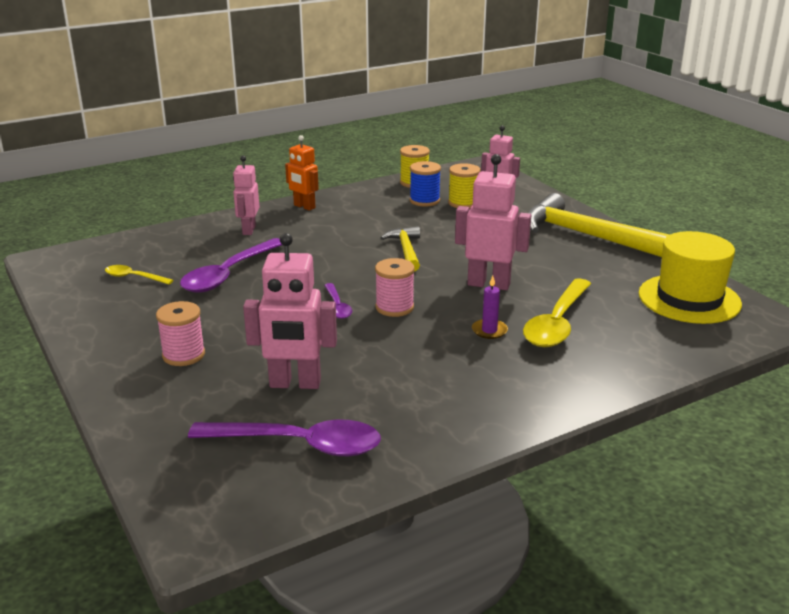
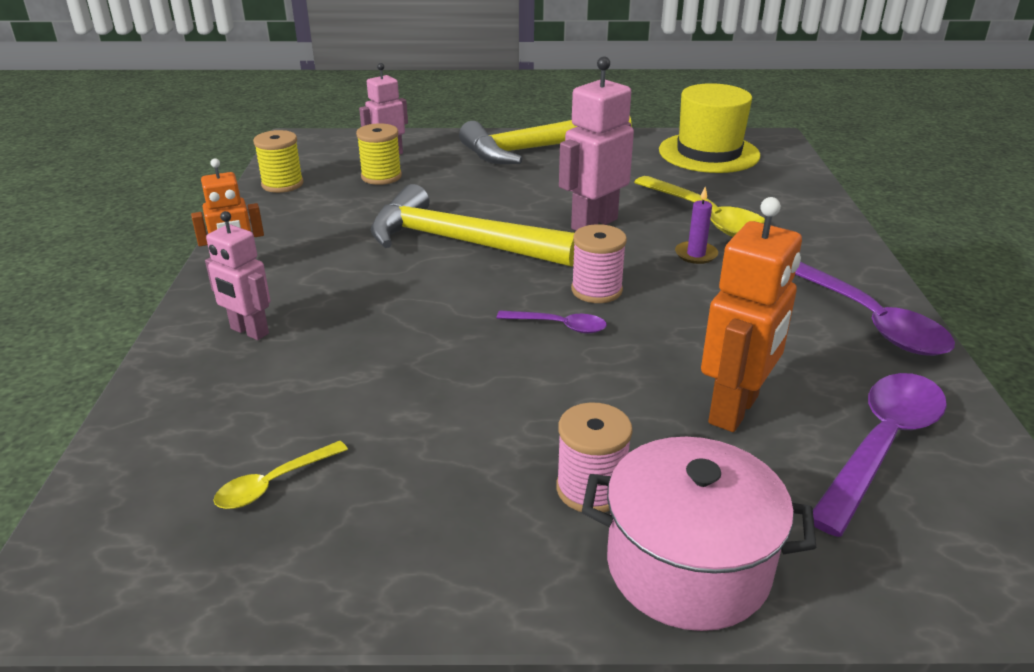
camera: 60 degrees left, 5 degrees up
purple spoon [180,238,282,293] -> purple spoon moved to [795,262,955,356]
pink robot [243,233,337,389] -> orange robot [701,197,802,432]
yellow hammer [381,226,420,271] -> yellow hammer [371,184,575,267], size x1.89
blue spool [410,161,441,207] -> none
none -> pink pot [582,437,816,631]

